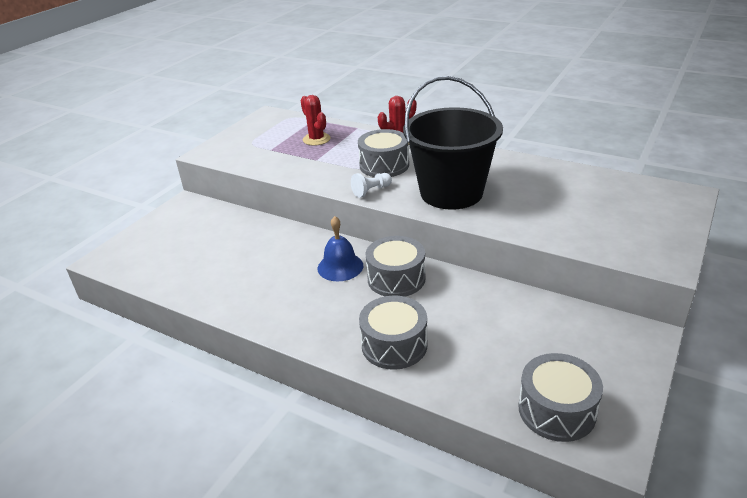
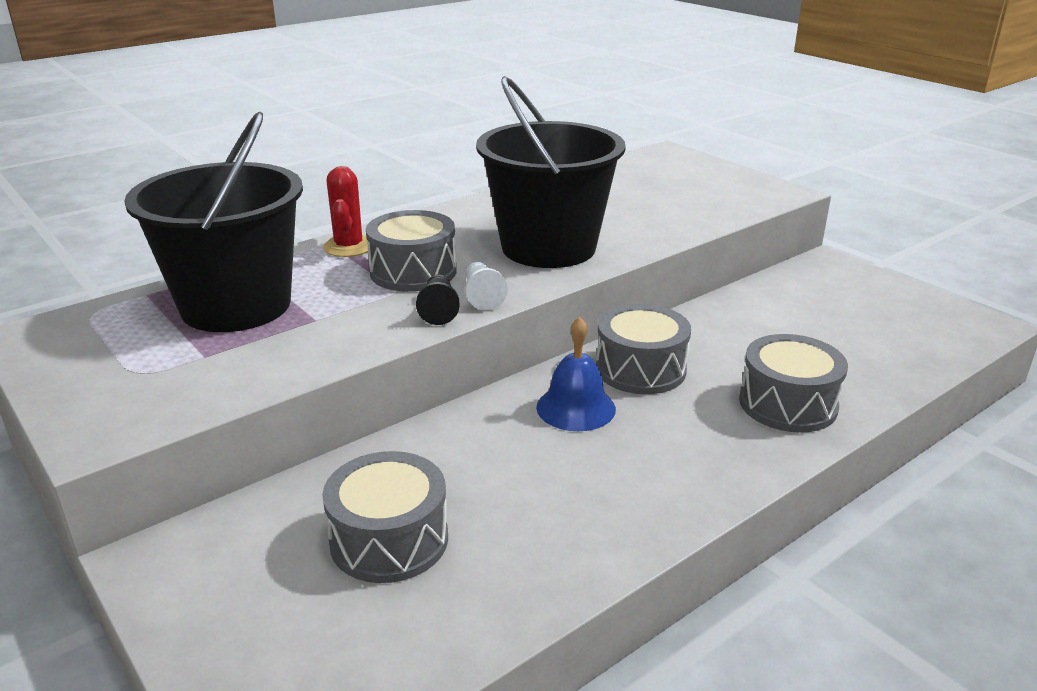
camera: 70 degrees left, 5 degrees down
red cactus [301,95,331,146] -> black bucket [124,111,303,332]
grey drum [518,353,603,442] -> grey drum moved to [322,451,448,583]
none -> black pawn [416,274,459,325]

